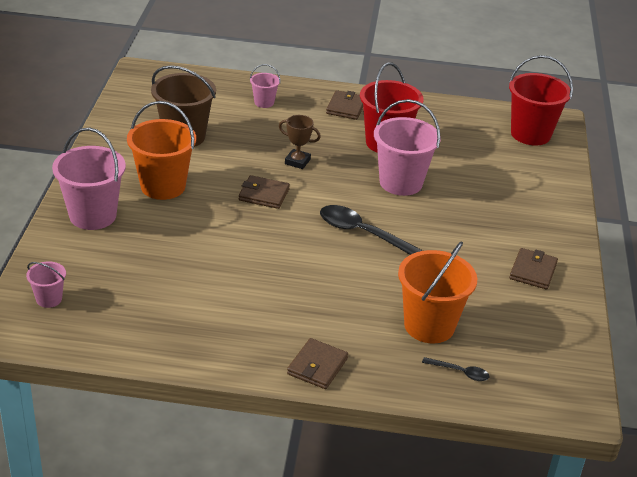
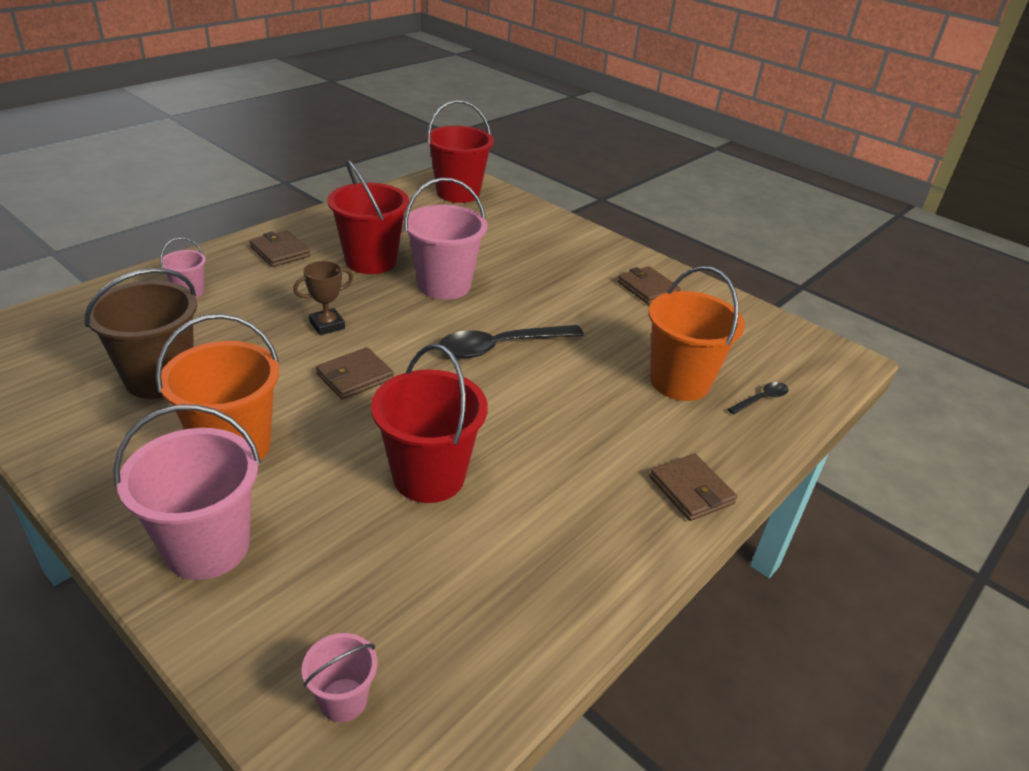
camera: 55 degrees left, 0 degrees up
none -> red bucket [371,344,488,503]

